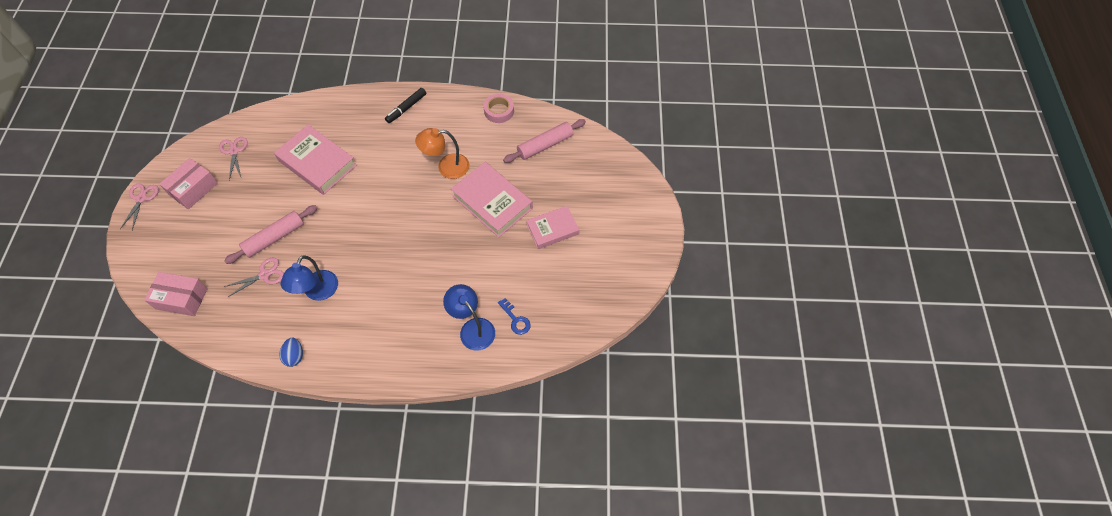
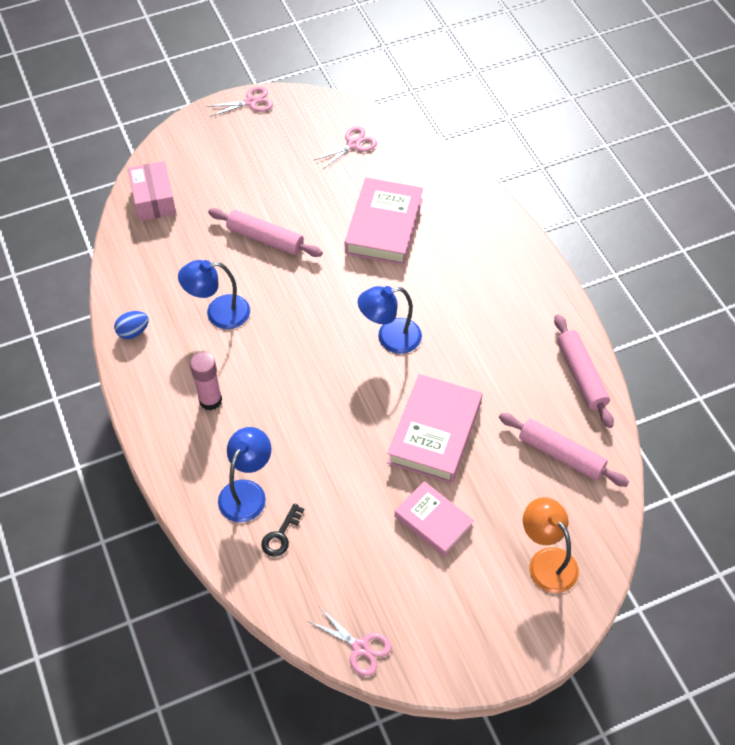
camera: 65 degrees right, 5 degrees down
pink box [159,158,218,209] -> none
pink scissors [224,258,284,297] -> pink scissors moved to [308,608,392,676]
black marker [385,88,427,123] -> none
orange lamp [415,128,469,179] -> orange lamp moved to [523,497,579,593]
pink tape [483,94,514,123] -> pink rolling pin [554,314,614,428]
blue key [498,298,531,335] -> black key [261,503,304,557]
none -> pink glue stick [190,352,222,410]
none -> blue lamp [358,286,422,354]

